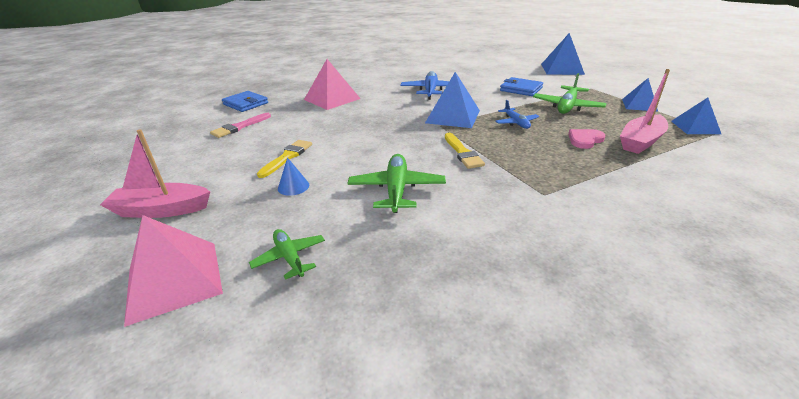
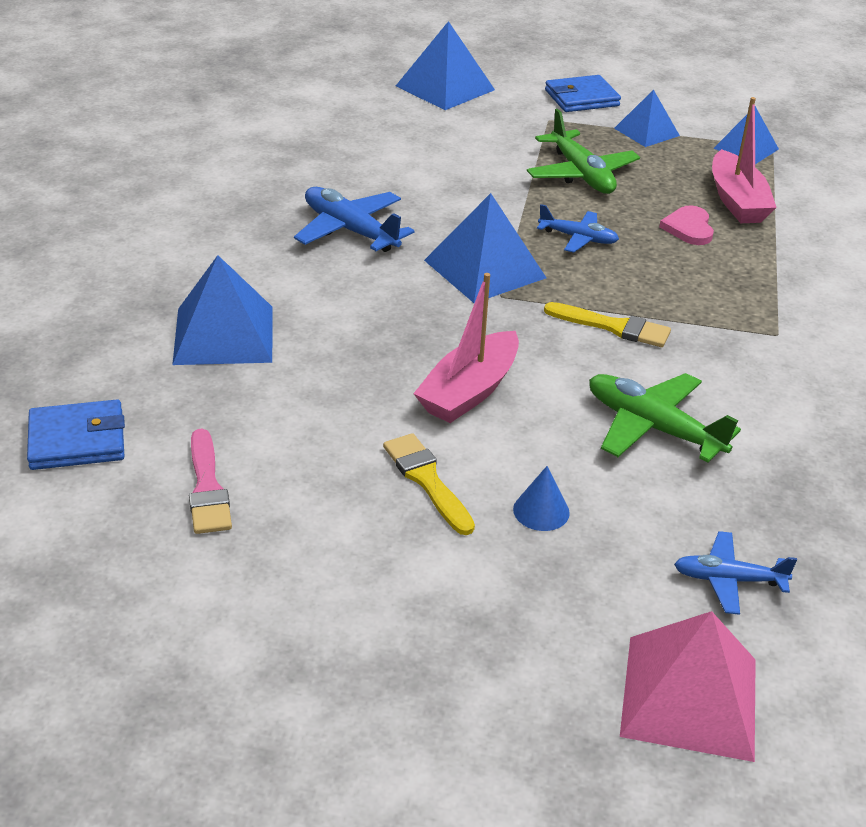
camera: 55 degrees left, 5 degrees up
pink boat [100,129,210,218] -> pink boat moved to [413,273,519,423]
green plane [249,229,325,280] -> blue plane [674,531,797,615]
pink pyramid [304,59,361,110] -> blue pyramid [172,255,273,365]
blue wallet [500,77,543,96] -> blue wallet moved to [545,75,621,112]

